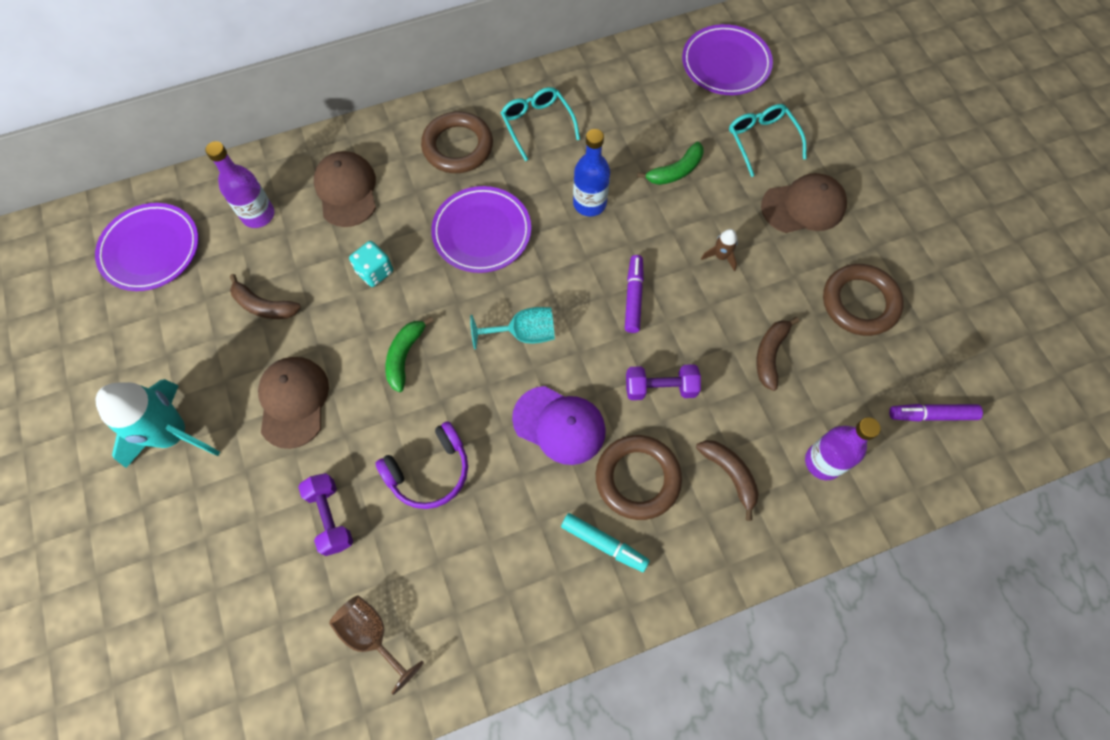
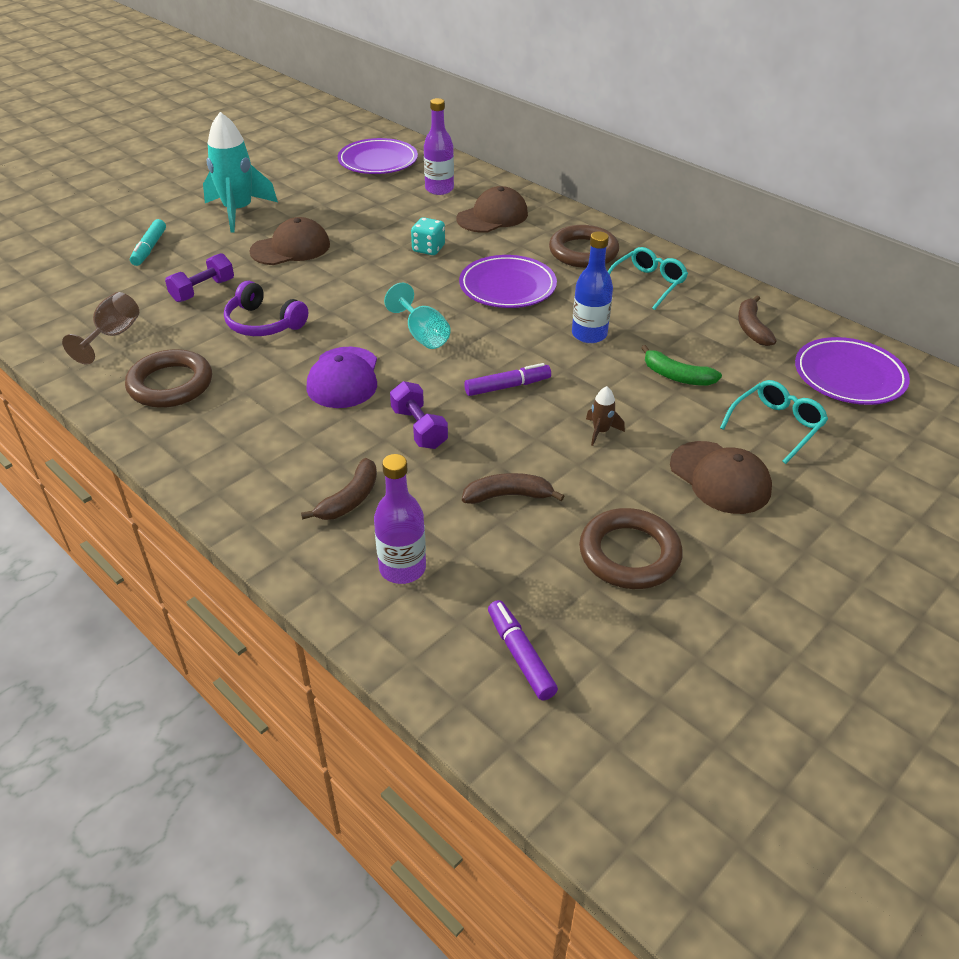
camera: 65 degrees right, 25 degrees down
brown banana [230,274,301,319] -> brown banana moved to [738,295,777,346]
green banana [386,317,434,392] -> none
turquoise marker [561,513,650,572] -> turquoise marker moved to [130,219,166,266]
brown ring [596,435,682,520] -> brown ring moved to [125,349,212,408]

